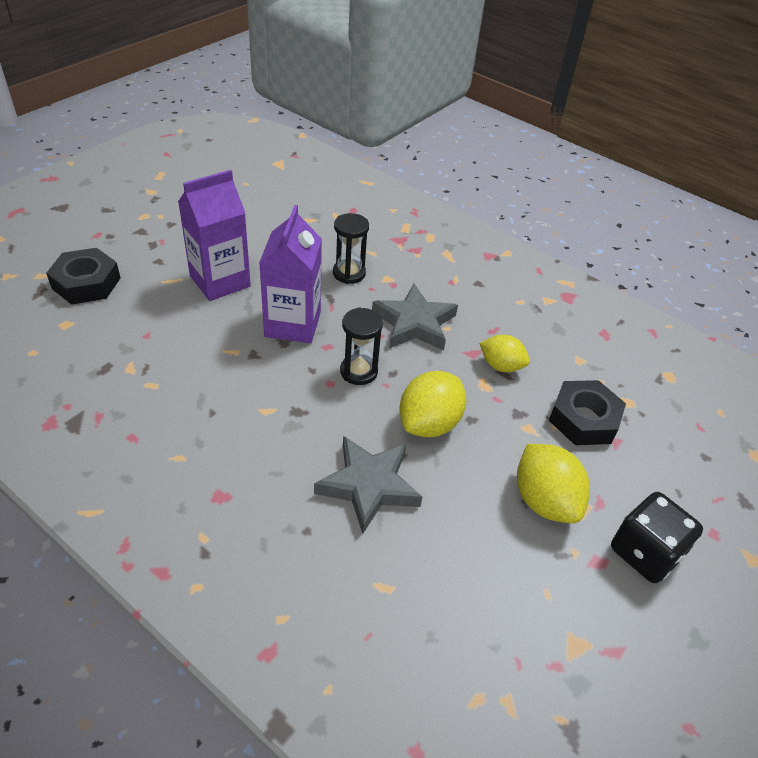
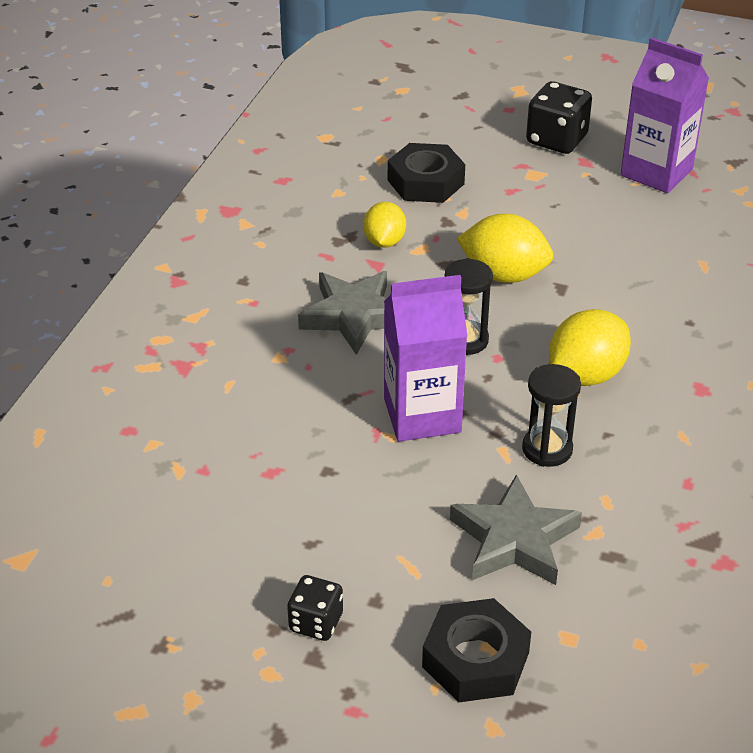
camera: 105 degrees left, 5 degrees down
purple carton [178,170,251,301] -> purple carton moved to [621,37,709,193]
grey star [314,436,422,534] -> grey star moved to [450,475,582,585]
black hourglass [333,213,369,284] -> black hourglass moved to [522,364,581,467]
yellow lemon [517,444,590,523] -> yellow lemon moved to [549,309,631,386]
none -> black dice [287,575,343,641]

